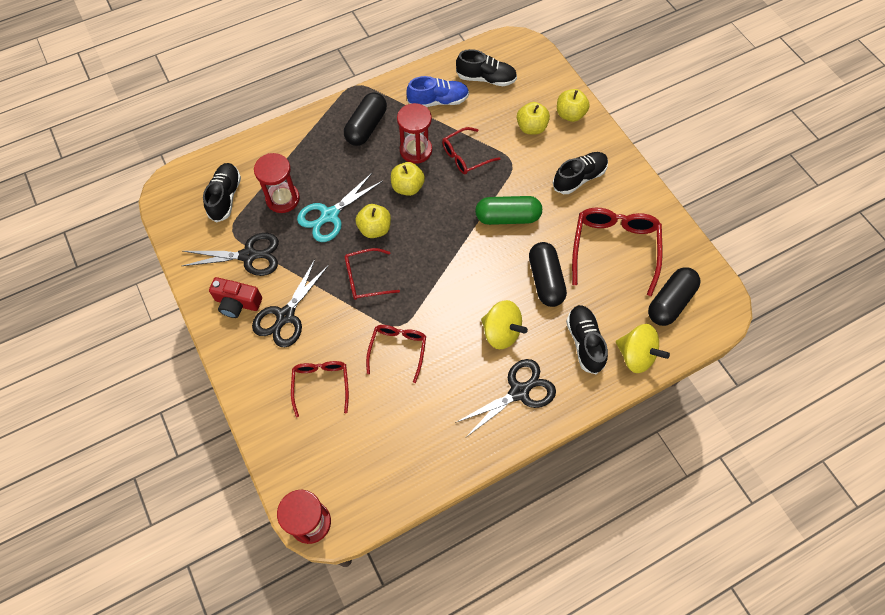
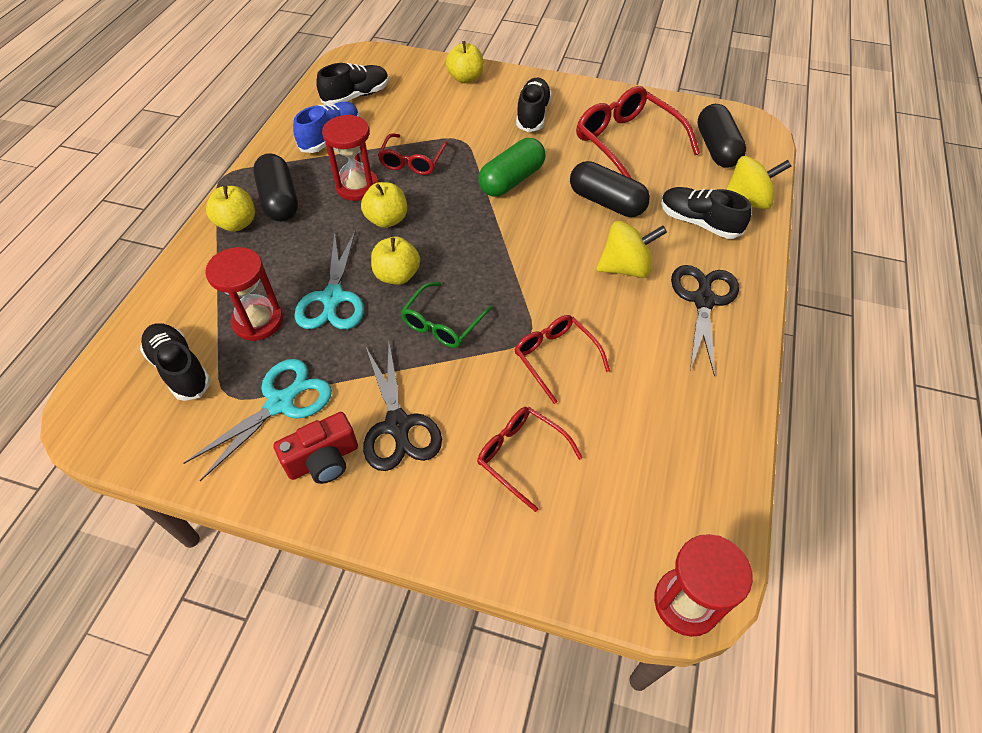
camera: 45 degrees left, 10 degrees down
black scissors [182,233,279,276] -> turquoise scissors [184,359,332,481]
red glasses [345,248,400,300] -> green glasses [401,282,493,348]
yellow apple [517,102,550,134] -> yellow apple moved to [206,185,255,232]

